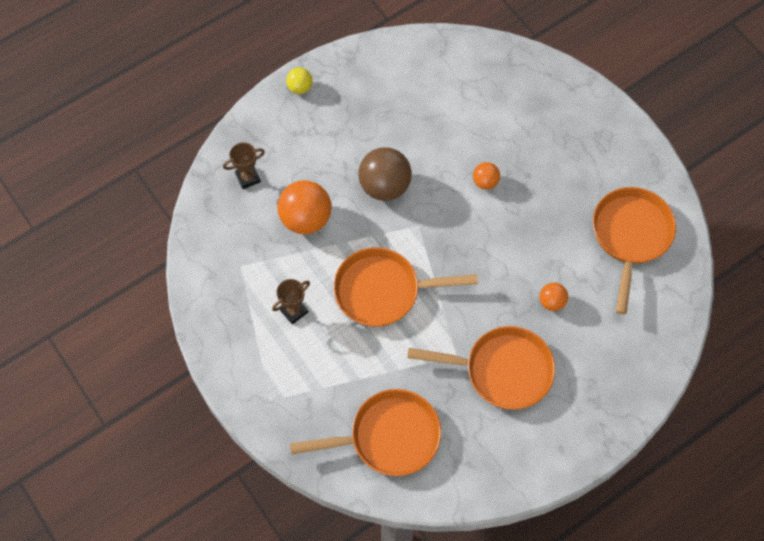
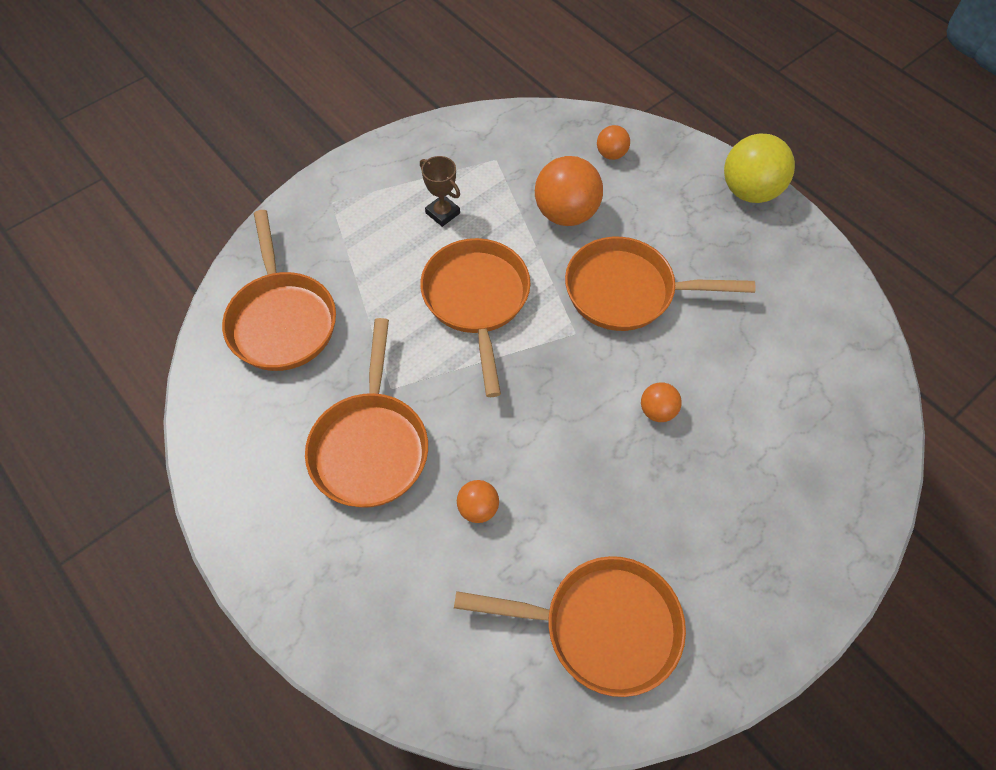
camera: 85 degrees right, 5 degrees down
brown trophy [223,142,265,189] -> orange ball [597,125,630,160]
yellow ball [286,67,313,94] -> yellow ball [724,134,795,203], size x1.93
brown ball [358,147,412,201] -> orange pan [565,237,755,331]

